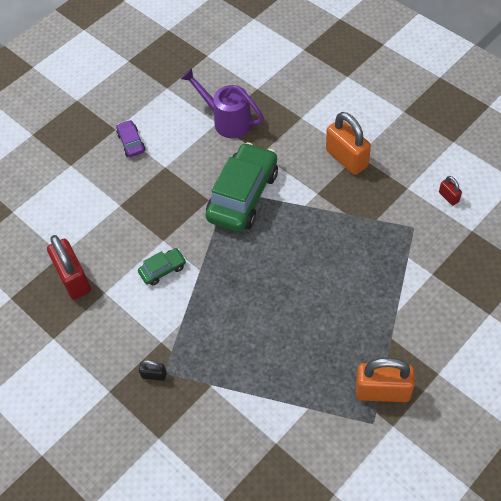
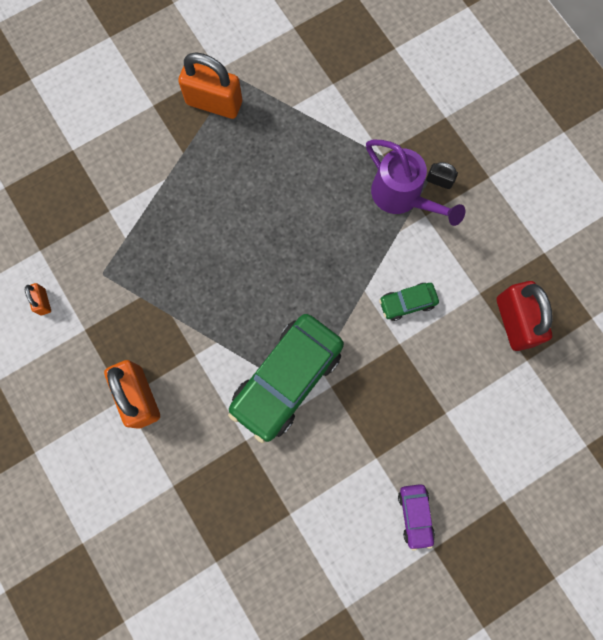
camera: 170 degrees left, 20 degrees up
purple watering can [181,68,264,138] -> purple watering can moved to [366,140,465,226]
red padlock [439,176,462,205] -> orange padlock [25,283,51,315]

